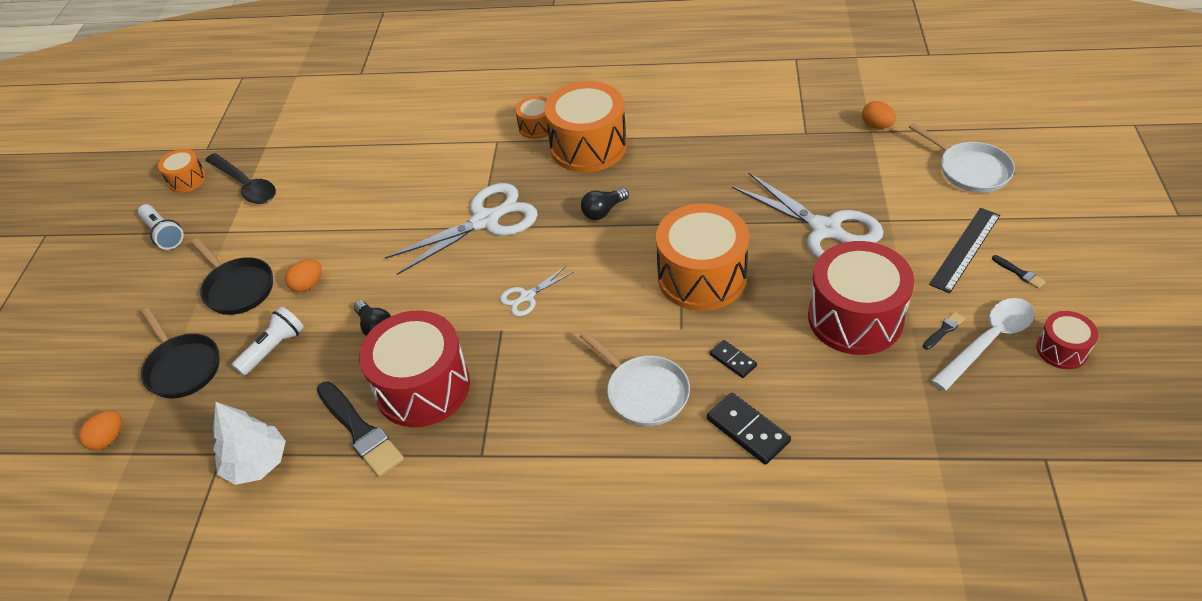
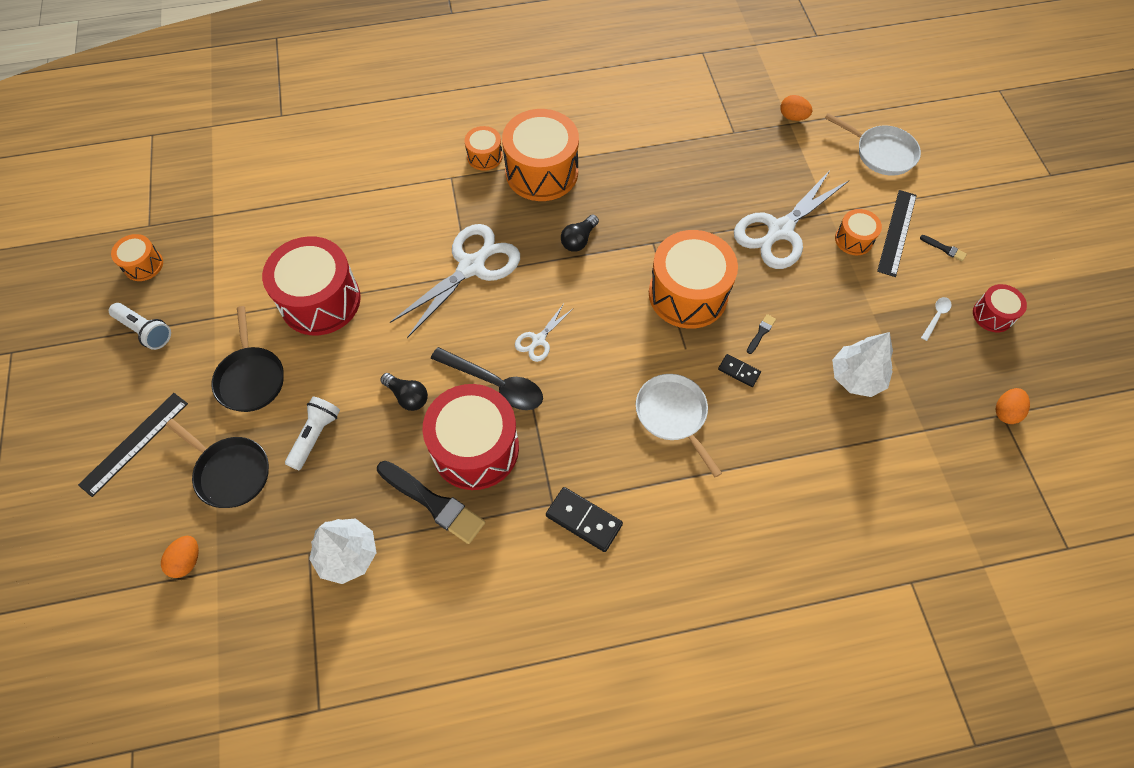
camera: 20 degrees left, 15 degrees up
black pan [191,238,273,315] -> black pan turned 45 degrees clockwise [211,306,284,412]
black spoon [205,153,276,204] -> black spoon moved to [431,347,543,410]
orange egg [285,259,322,292] -> orange egg moved to [995,388,1030,424]
white pan [580,331,690,426] -> white pan turned 150 degrees counterclockwise [636,374,722,477]
black domino [707,393,791,465] -> black domino moved to [546,487,623,552]
white scissors [732,172,884,259] -> white scissors turned 105 degrees clockwise [734,169,849,269]
red drum [808,241,914,355] -> red drum moved to [262,236,361,335]
black brush [923,312,965,350] -> black brush moved to [747,314,776,354]
white spoon [931,298,1035,391] -> white spoon [921,297,951,341], size x0.47
none -> black ruler [78,393,188,497]
none -> white tree [832,332,893,397]
none -> orange drum [835,209,882,255]

